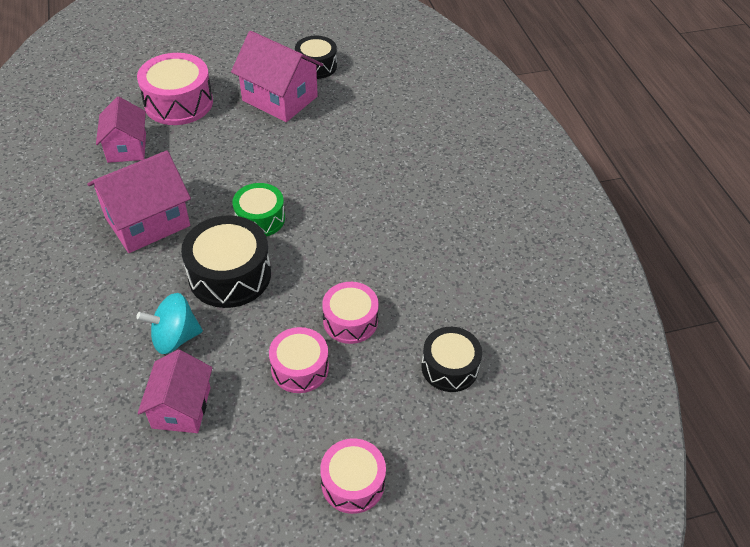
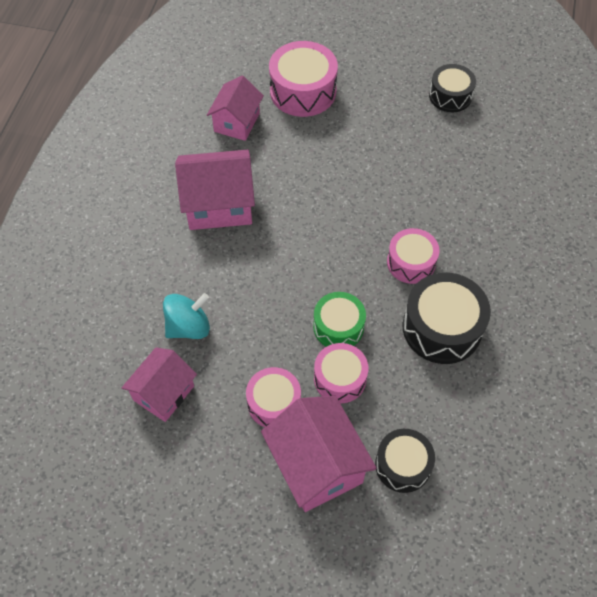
camera: 30 degrees right, 10 degrees up
turquoise spinning top [136,293,203,354] -> turquoise spinning top turned 135 degrees clockwise [163,293,210,339]
black drum [181,215,271,308] -> black drum moved to [402,272,491,364]
pink house [231,31,323,122] -> pink house moved to [261,396,377,512]
green drum [232,183,285,237] -> green drum moved to [313,292,366,347]
pink drum [320,438,386,514] -> pink drum moved to [387,228,439,284]

